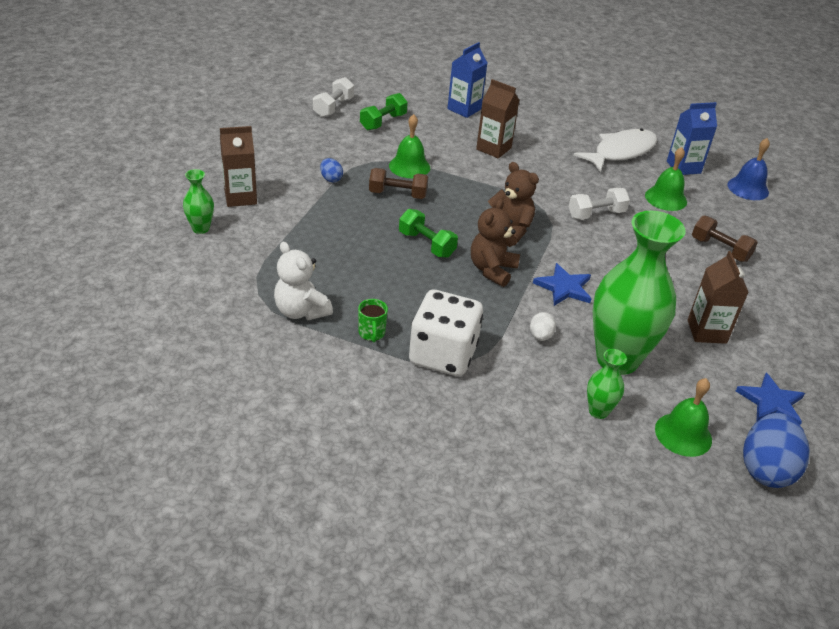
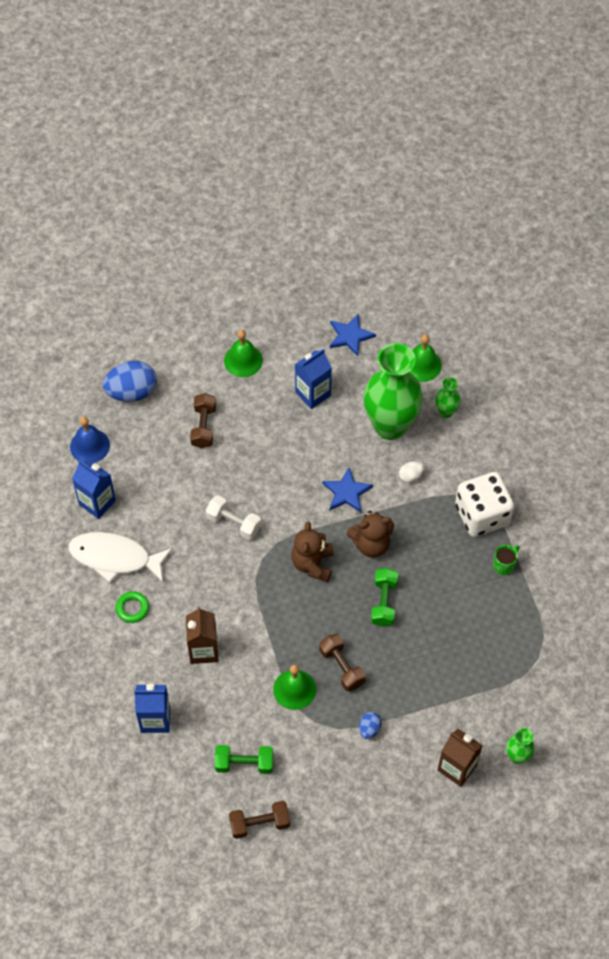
camera: 125 degrees left, 20 degrees up
white teddy bear [274,242,333,320] -> none
white dumbbell [313,77,354,117] -> brown dumbbell [229,801,290,839]
green bell [645,147,687,211] -> green bell moved to [224,330,263,377]
brown carton [688,251,749,344] -> blue carton [295,349,332,409]
blue egg [743,413,810,488] -> blue egg moved to [103,361,157,402]
none -> green ring [116,591,149,623]

